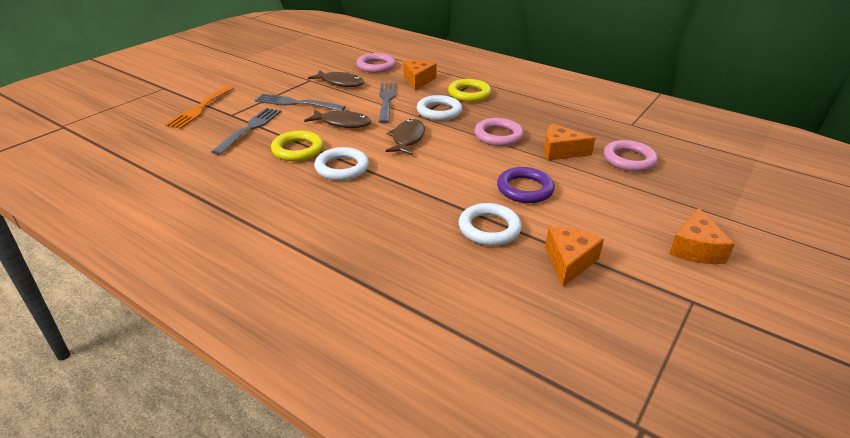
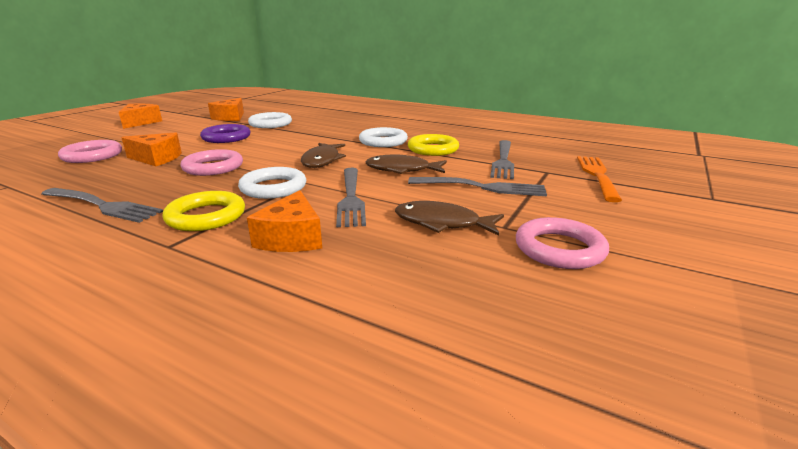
camera: 175 degrees right, 10 degrees down
pink ring [356,53,396,73] -> pink ring moved to [516,217,609,269]
none -> grey fork [41,188,163,223]

